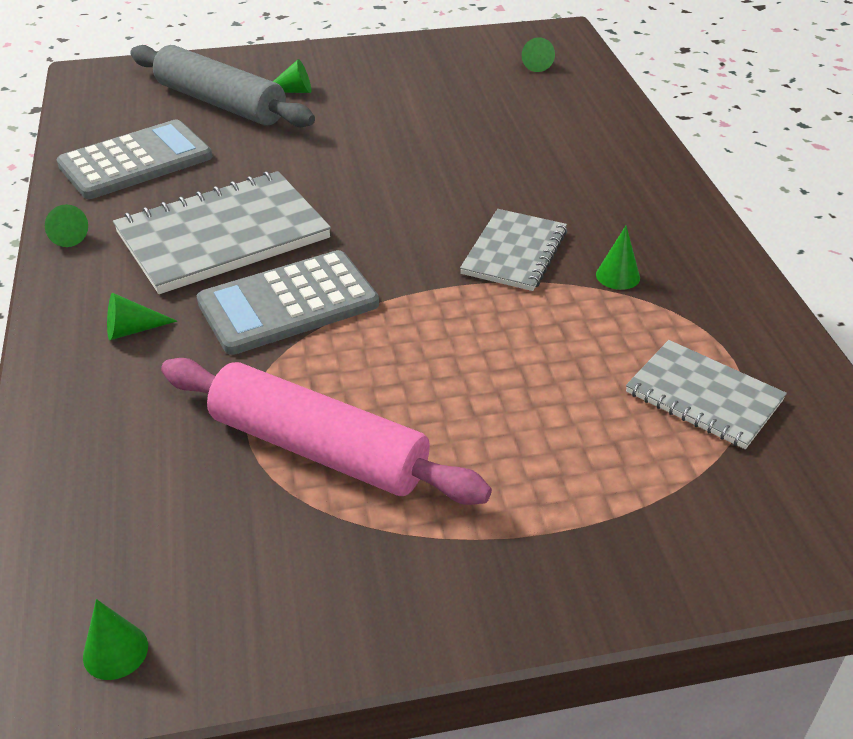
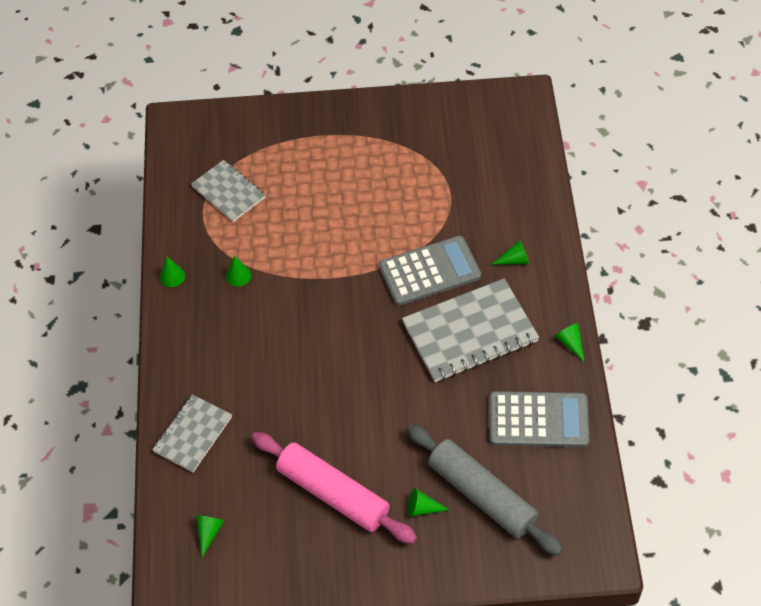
camera: 170 degrees left, 15 degrees up
grey calculator [56,120,212,199] -> grey calculator turned 150 degrees counterclockwise [489,391,589,447]
green cone [83,599,148,680] -> green cone moved to [160,257,185,287]
pink rolling pin [161,358,492,505] -> pink rolling pin moved to [251,432,417,544]
grey notebook [460,209,567,291] -> grey notebook moved to [152,394,232,472]

